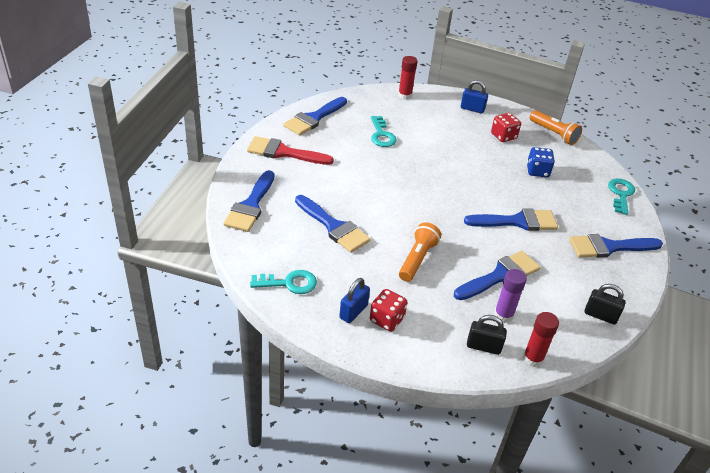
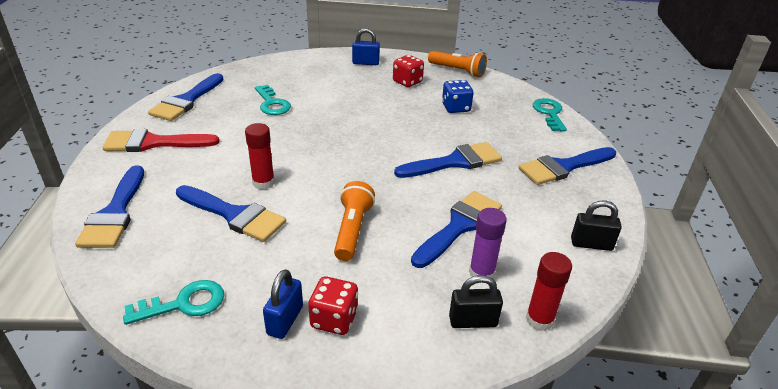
camera: 15 degrees left, 5 degrees down
red glue stick [398,56,417,100] -> red glue stick moved to [245,123,275,190]

